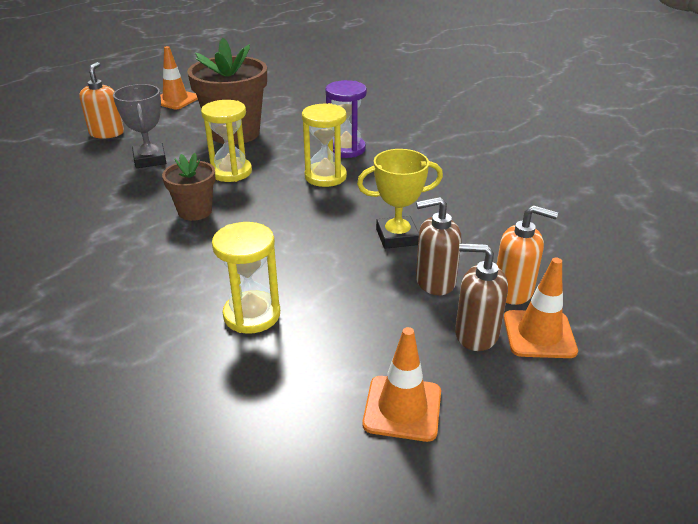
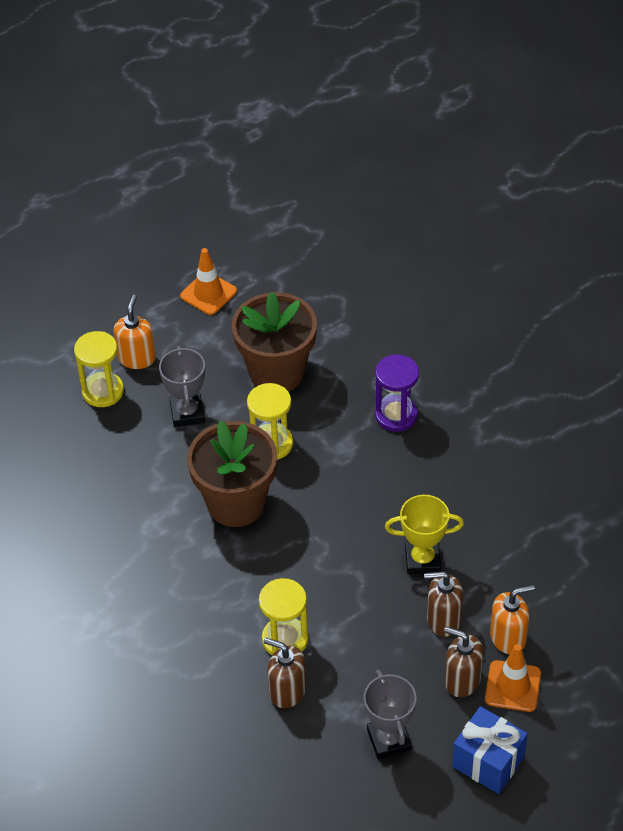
camera: 10 degrees right, 15 degrees up
brown flower pot [162,153,216,221] -> brown flower pot [187,421,277,527], size x1.82
yellow hourglass [302,103,347,187] -> yellow hourglass moved to [74,331,124,407]
orange traffic cone [363,327,441,442] -> grey trophy [364,670,416,759]
orange soap dispenser [496,205,558,305] -> orange soap dispenser turned 45 degrees counterclockwise [490,585,535,654]
none -> brown soap dispenser [264,638,306,708]
none -> blue gift [452,706,528,794]

